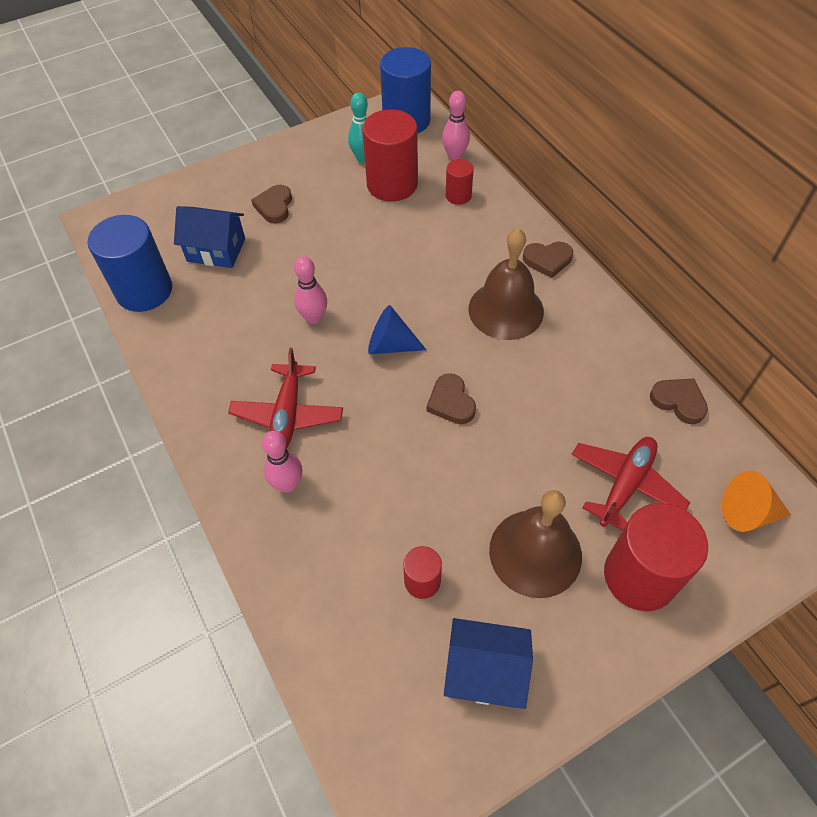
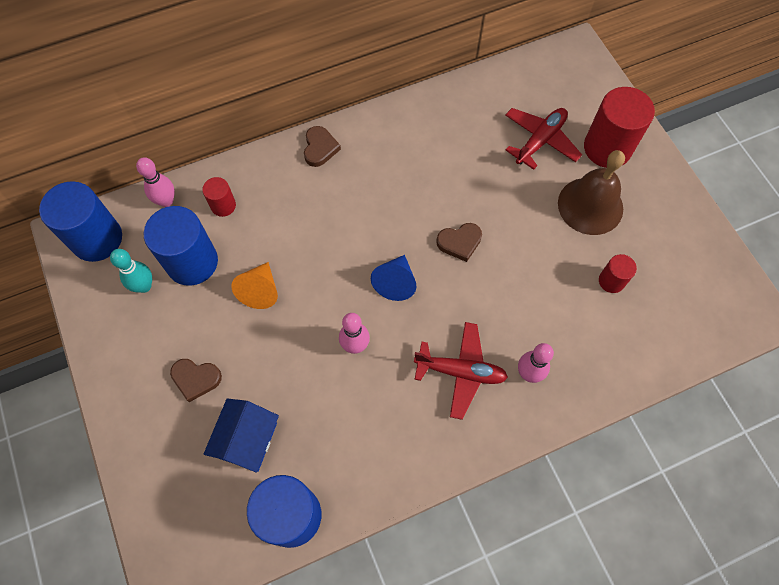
camera: 85 degrees left, 10 degrees up
red cylinder [362,109,418,202] -> blue cylinder [144,206,218,286]
blue house [444,618,533,709] -> none
brown bell [469,228,544,340] -> none
red plane [571,437,690,531] -> red plane turned 90 degrees clockwise [505,108,582,170]
brown heart [650,379,708,424] -> none
orange cone [722,471,791,532] -> orange cone moved to [231,262,278,309]

